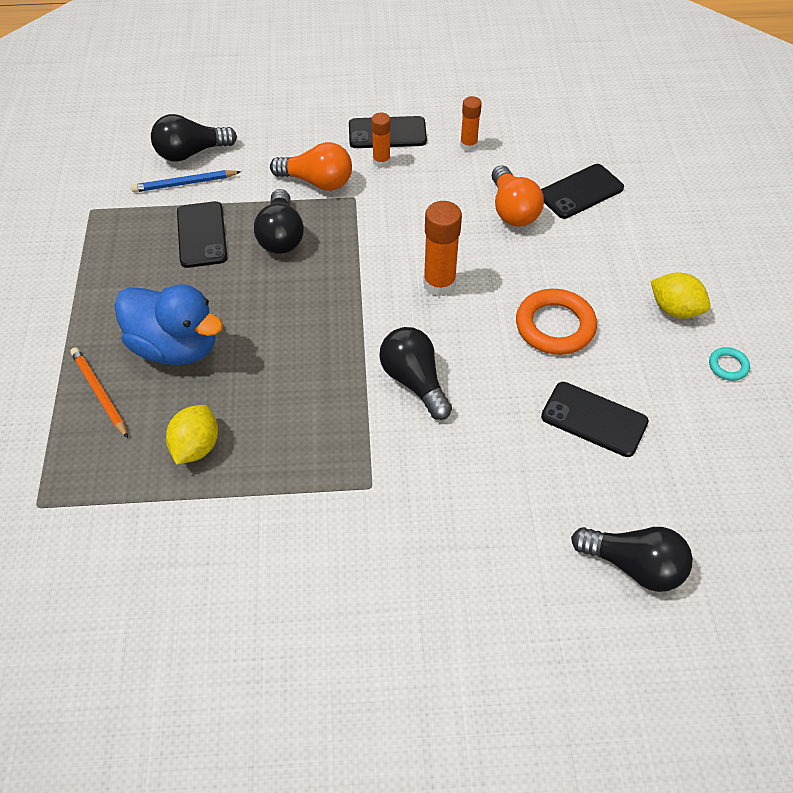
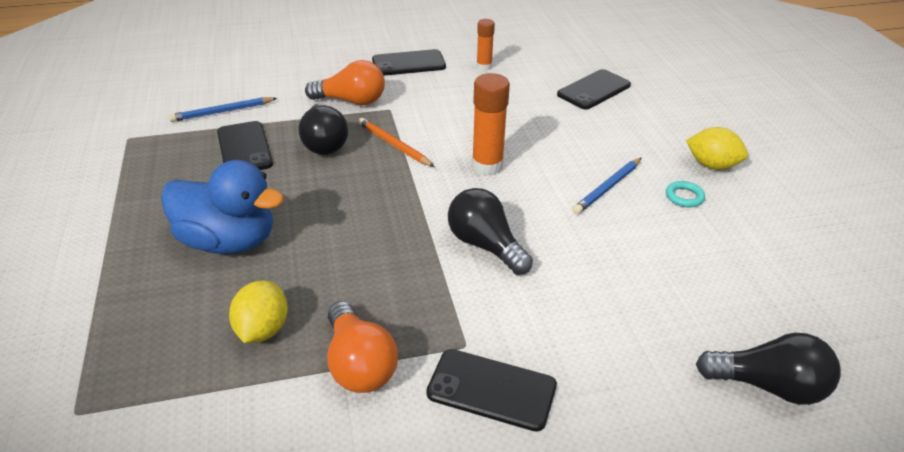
camera: 10 degrees left, 15 degrees down
orange pencil [70,347,128,438] -> orange pencil moved to [358,118,434,167]
black light bulb [151,114,237,162] -> none
orange glue stick [371,113,391,168] -> none
orange light bulb [492,165,544,227] -> orange light bulb moved to [327,301,398,393]
orange ring [516,289,597,355] -> blue pencil [573,158,641,214]
black phone [541,382,649,457] -> black phone moved to [426,349,557,432]
turquoise ring [709,347,750,381] -> turquoise ring moved to [666,181,705,208]

